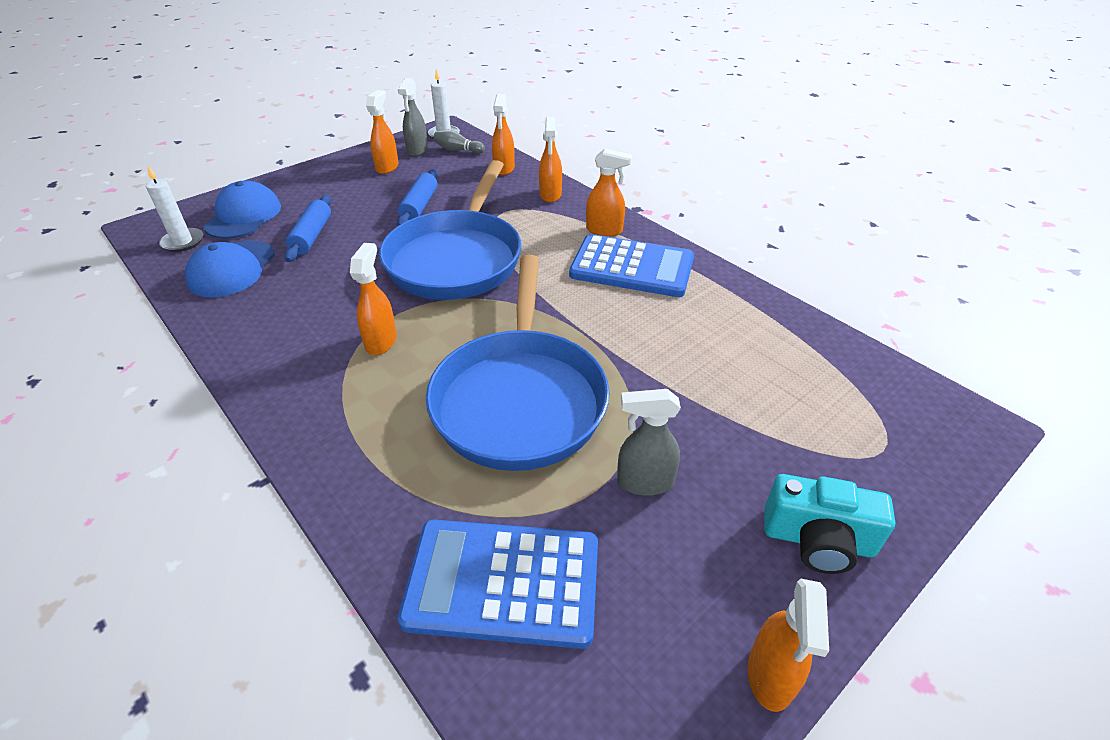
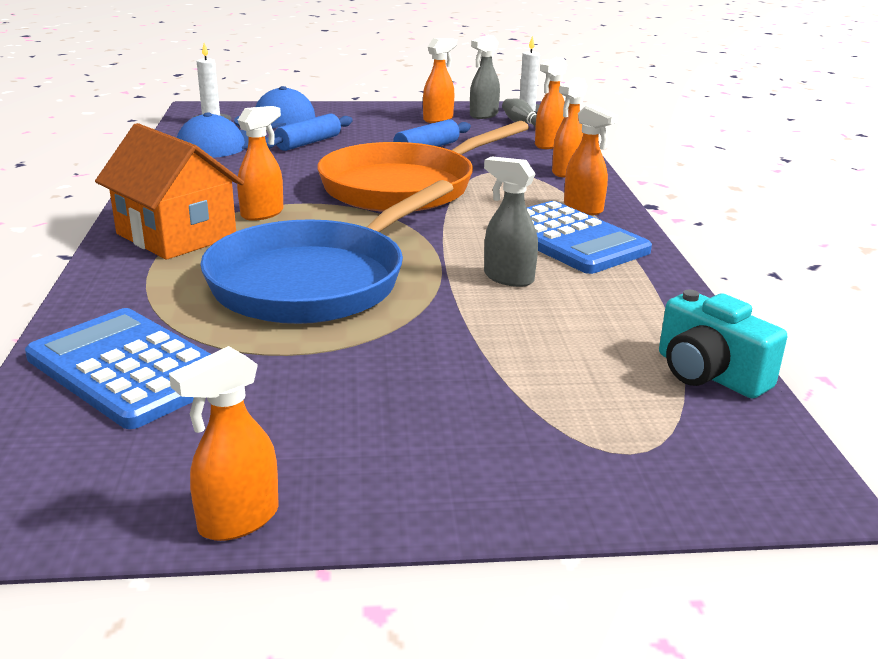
camera: 35 degrees right, 15 degrees down
blue pan [379,160,521,300] -> orange pan [317,121,529,212]
grey spray bottle [617,389,681,496] -> grey spray bottle moved to [484,156,538,287]
turquoise camera [764,474,895,574] -> turquoise camera moved to [659,290,787,398]
none -> orange house [95,123,244,260]

